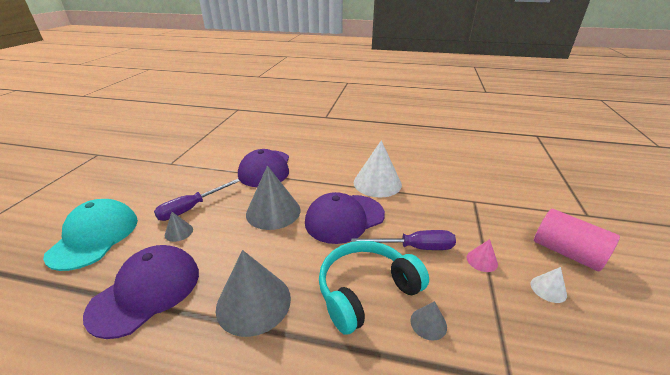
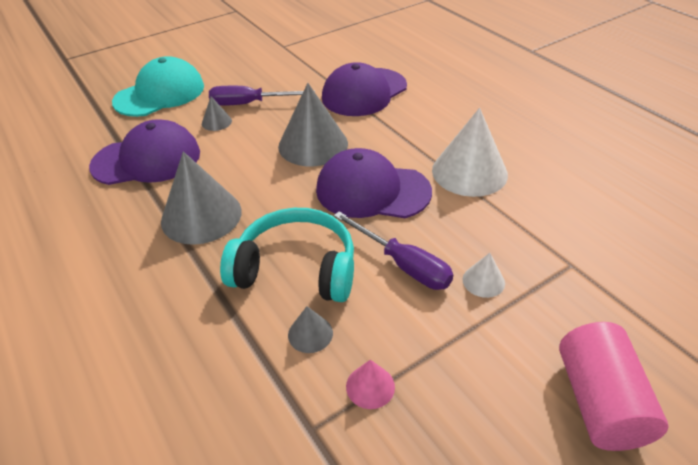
camera: 45 degrees right, 10 degrees up
pink cone [467,239,498,272] -> pink cone moved to [346,360,395,409]
white cone [531,267,567,303] -> white cone moved to [463,253,505,298]

